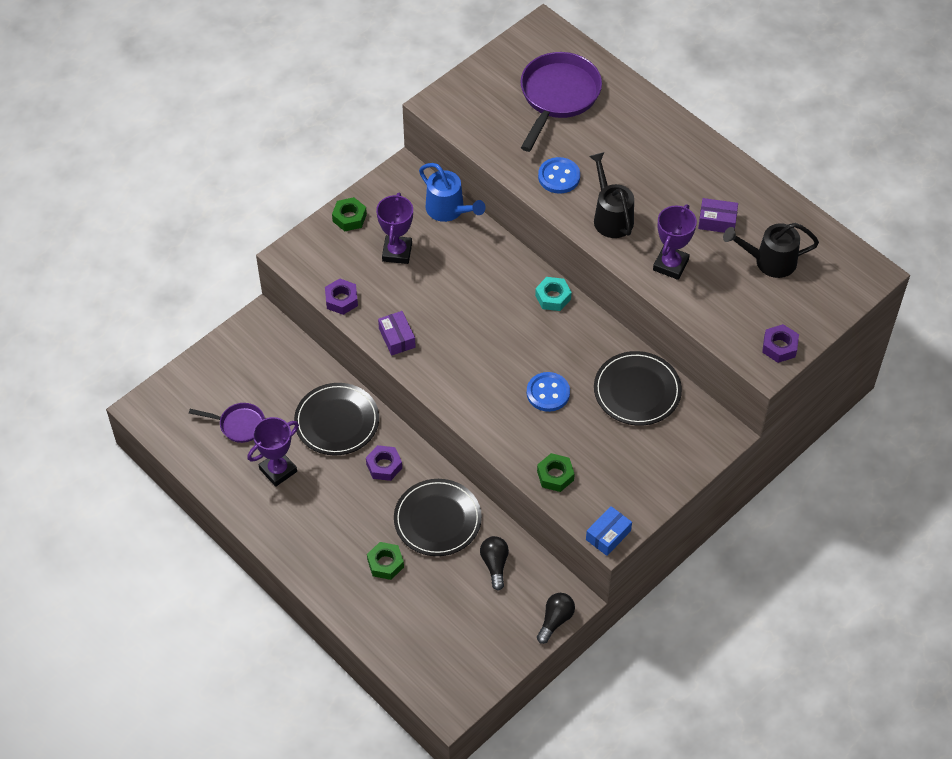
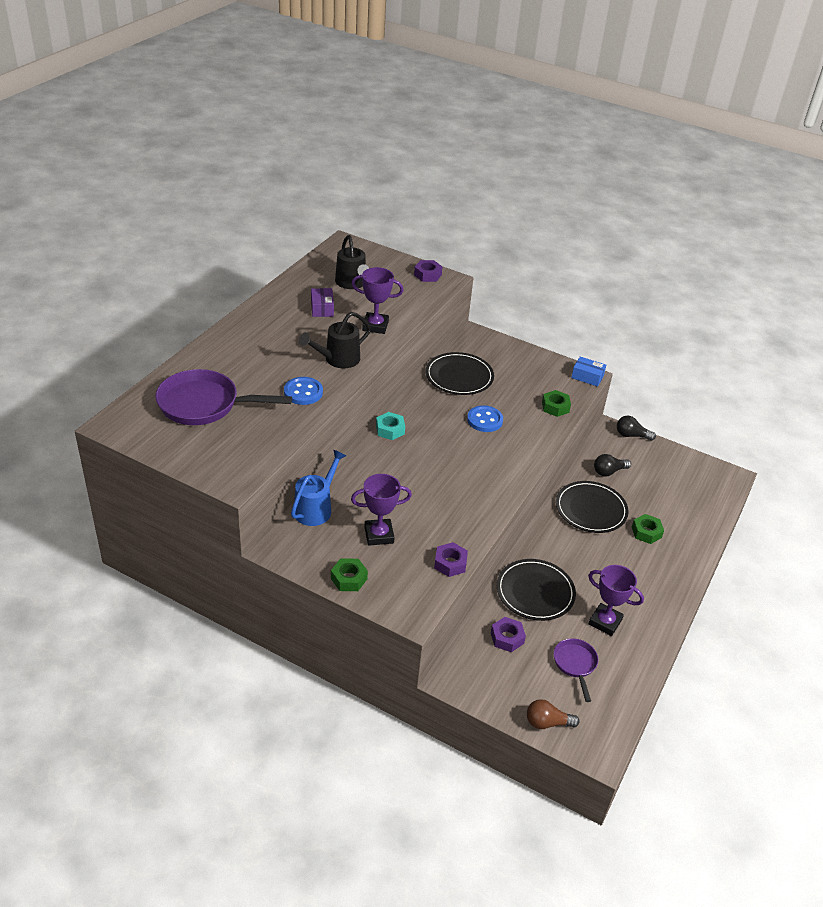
camera: 110 degrees left, 15 degrees down
purple nut [366,445,402,481] -> purple nut moved to [491,617,526,652]
purple box [378,311,416,356] -> none
none -> brown light bulb [527,699,580,729]

